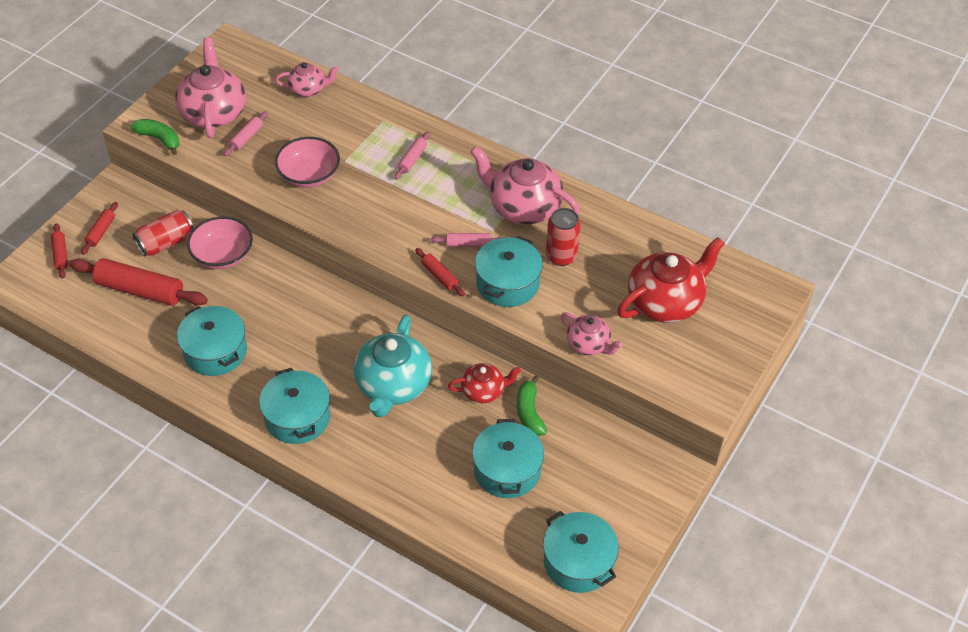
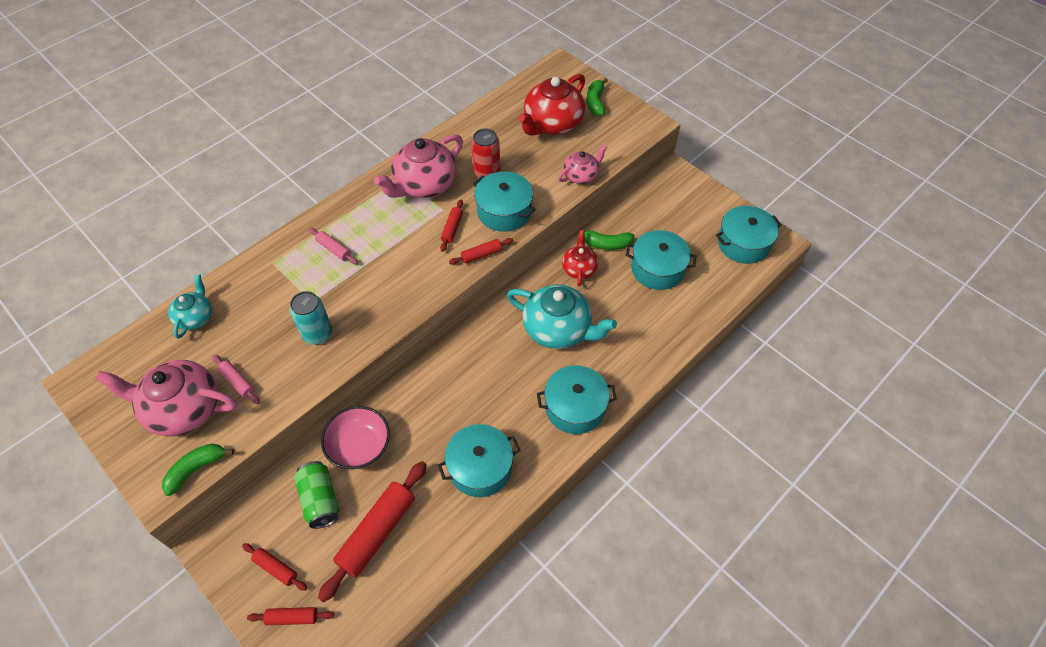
camera: 75 degrees left, 5 degrees up
red can [132,210,194,257] -> green can [294,461,339,529]
pink teapot [275,62,339,97] -> turquoise teapot [168,274,212,339]
pink bowl [275,137,340,188] -> turquoise can [290,291,332,345]
pink rolling pin [431,233,504,247] -> red rolling pin [440,200,463,252]
red teapot [617,237,725,323] -> red teapot turned 120 degrees counterclockwise [518,74,585,136]
none -> green banana [587,78,608,116]

